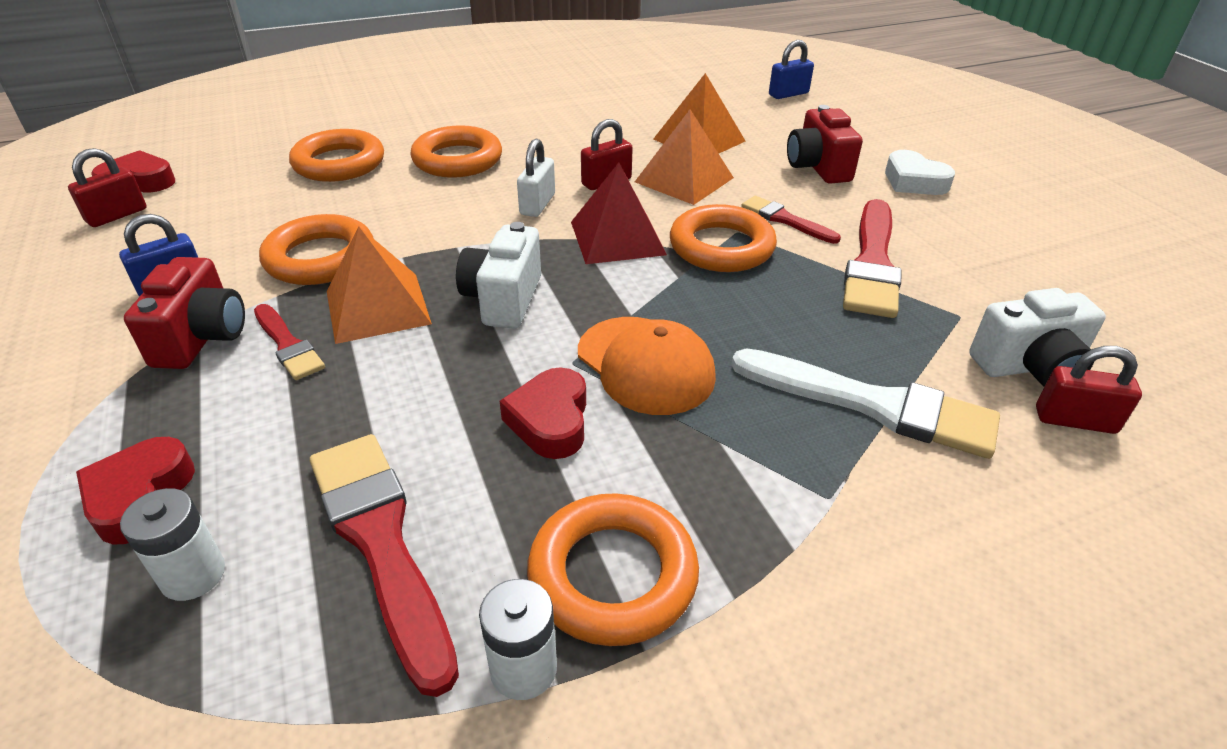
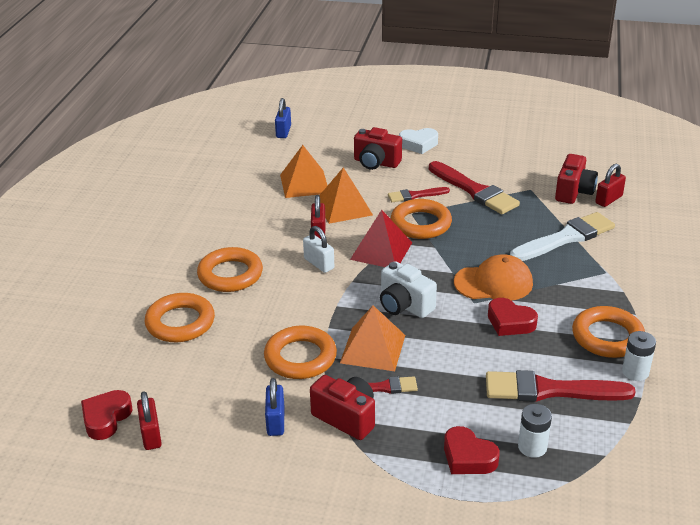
camera: 55 degrees left, 5 degrees down
white camera [969,288,1106,387] -> red camera [555,154,598,204]

